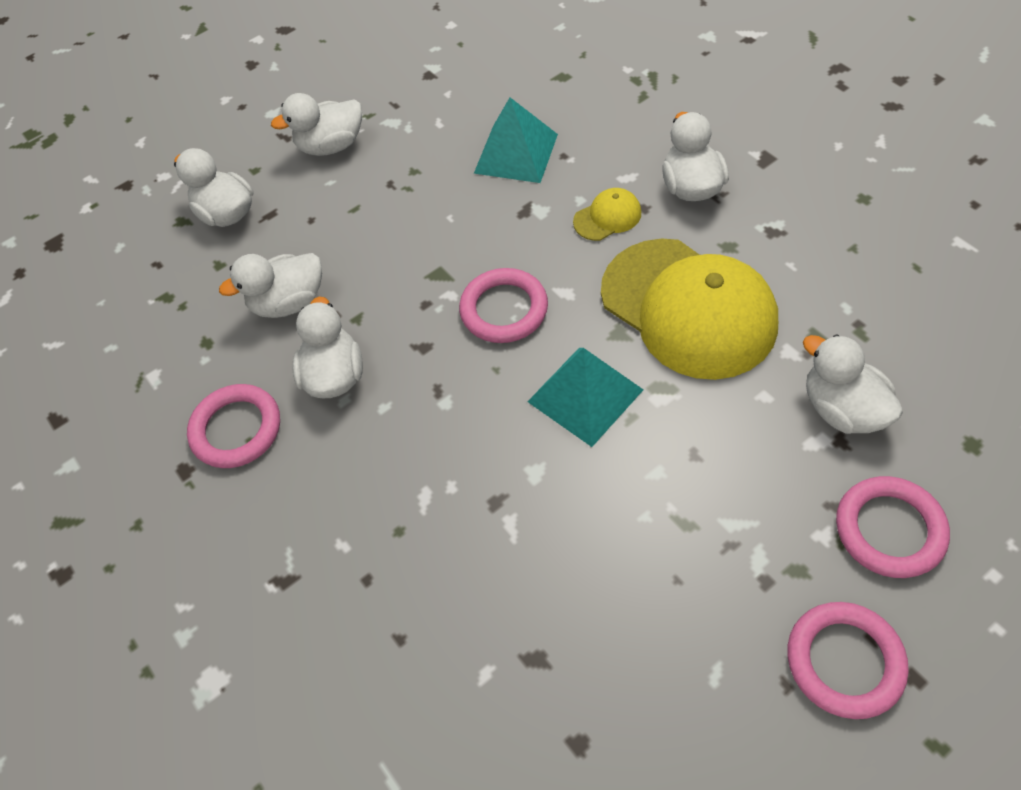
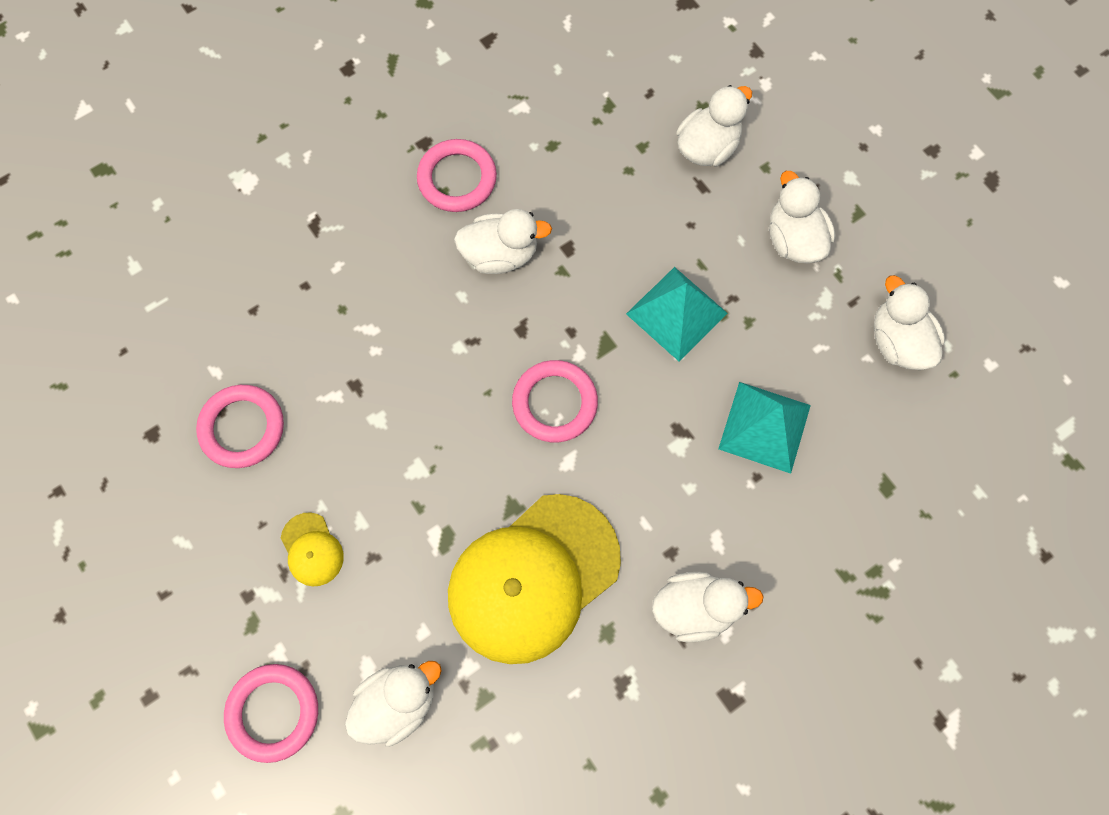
camera: 85 degrees right, 15 degrees up
white duck [219,253,322,318] -> white duck moved to [874,275,945,370]
turquoise pyramid [527,348,643,447] -> turquoise pyramid moved to [626,267,728,361]
yellow cap [573,188,641,241] -> yellow cap moved to [281,512,344,586]
pink ring [787,602,909,719] -> pink ring moved to [196,385,284,468]

